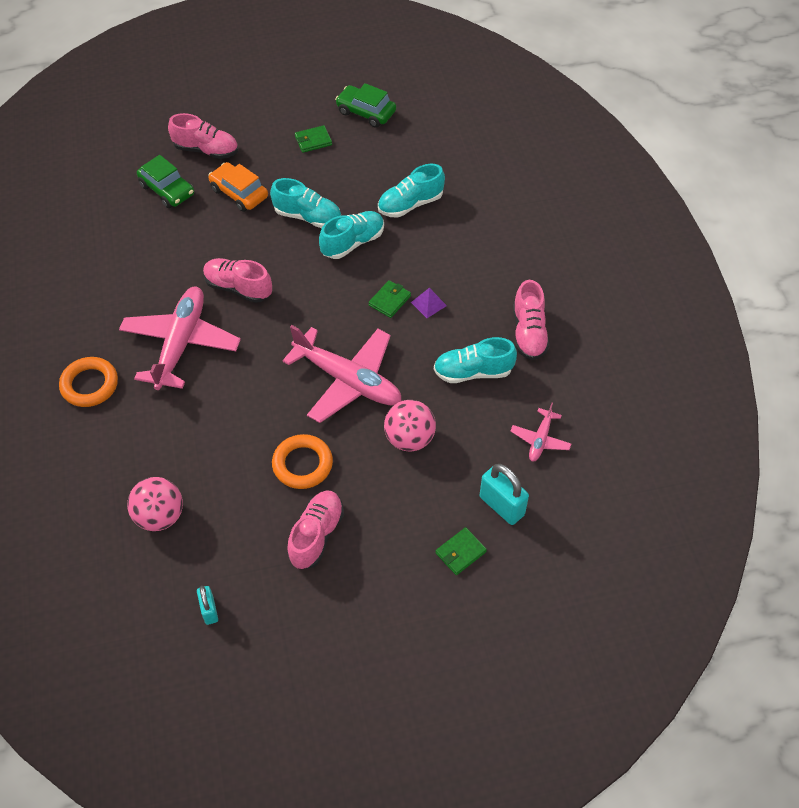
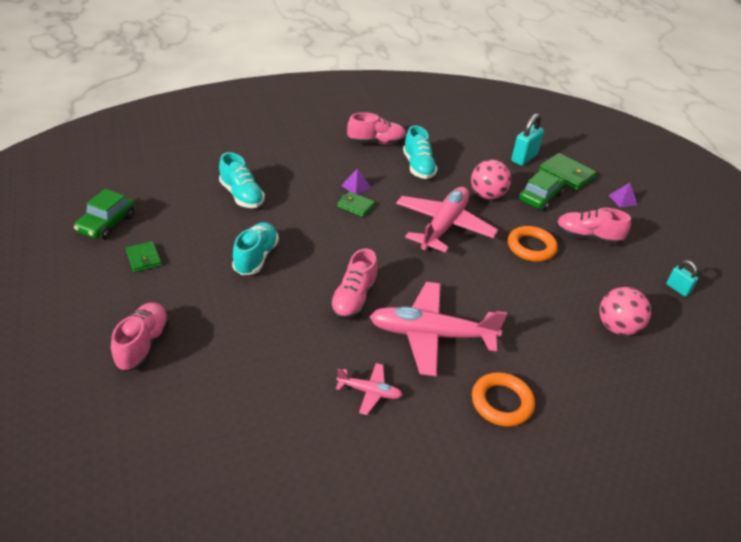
camera: 100 degrees left, 15 degrees down
green car [137,155,194,208] -> green car moved to [519,171,565,211]
turquoise padlock [197,586,218,625] -> turquoise padlock turned 75 degrees clockwise [666,260,698,297]
orange car [208,162,268,212] -> none
turquoise shoe [319,211,384,259] -> none
green wallet [435,527,487,575] -> green wallet [538,153,597,191], size x1.64
pink plane [510,403,571,462] -> pink plane moved to [336,363,403,415]
none -> purple pyramid [609,183,638,208]

